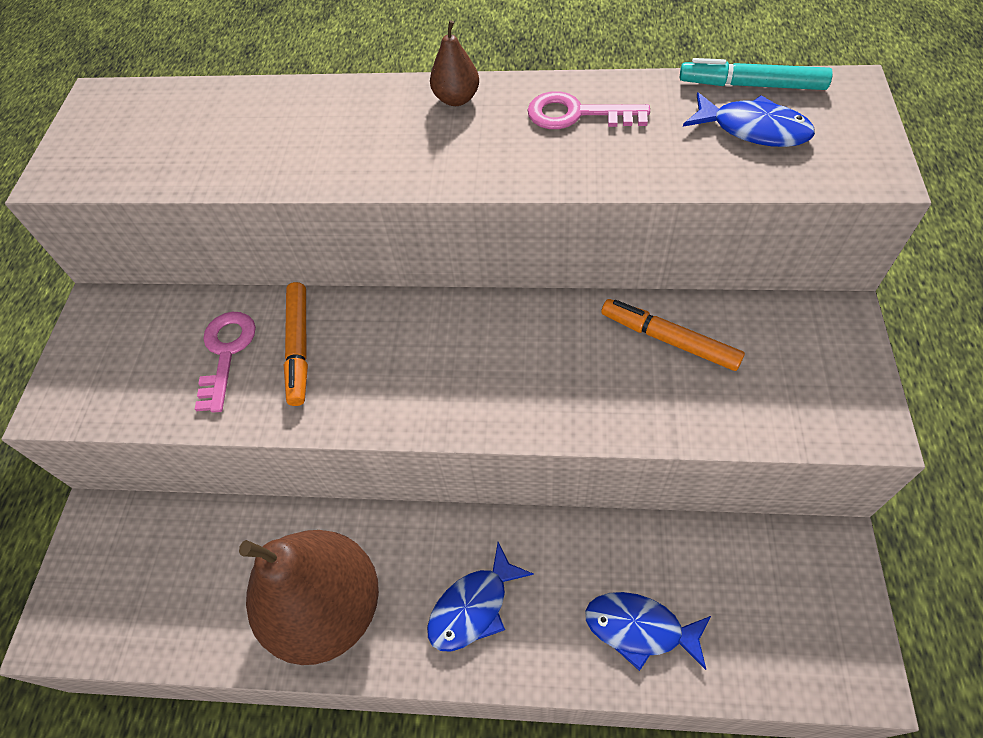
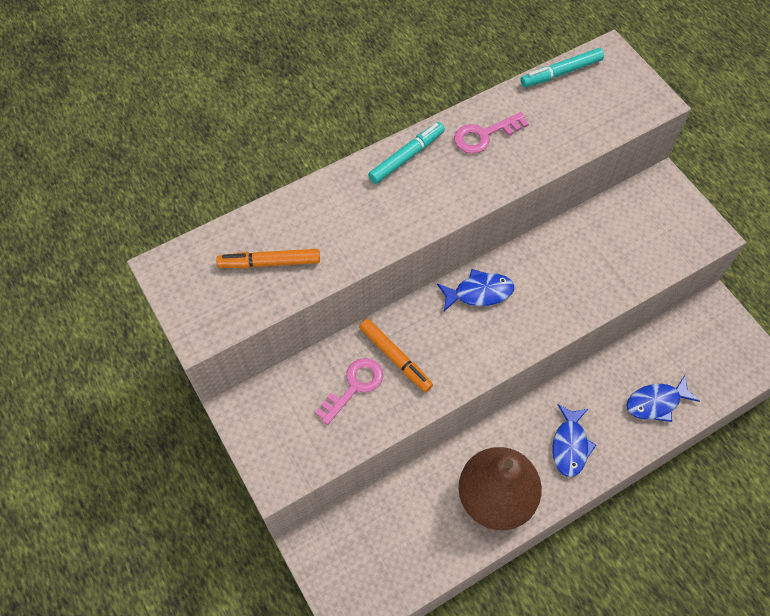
camera: 40 degrees left, 5 degrees up
pink key [195,312,256,413] -> pink key turned 75 degrees clockwise [315,358,383,425]
brown pear [430,21,479,106] -> turquoise marker [368,122,445,184]
orange marker [601,299,745,371] -> orange marker moved to [216,249,320,268]
blue fish [683,92,815,147] -> blue fish moved to [437,269,514,311]

